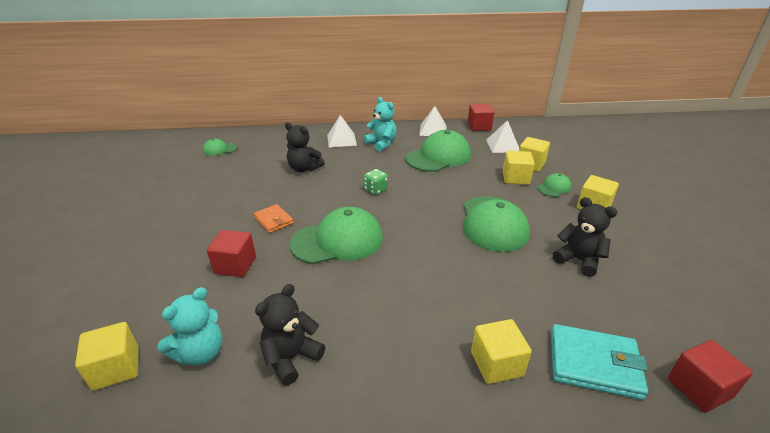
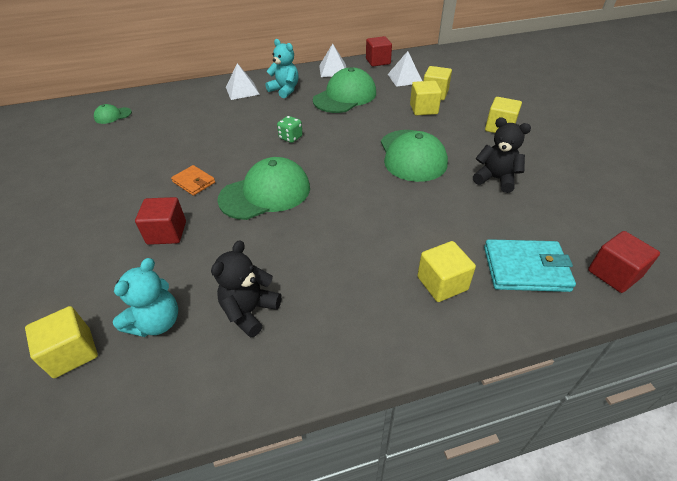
camera: 10 degrees left, 10 degrees up
black teddy bear [285,122,325,172] -> none
green cap [537,173,572,197] -> none

